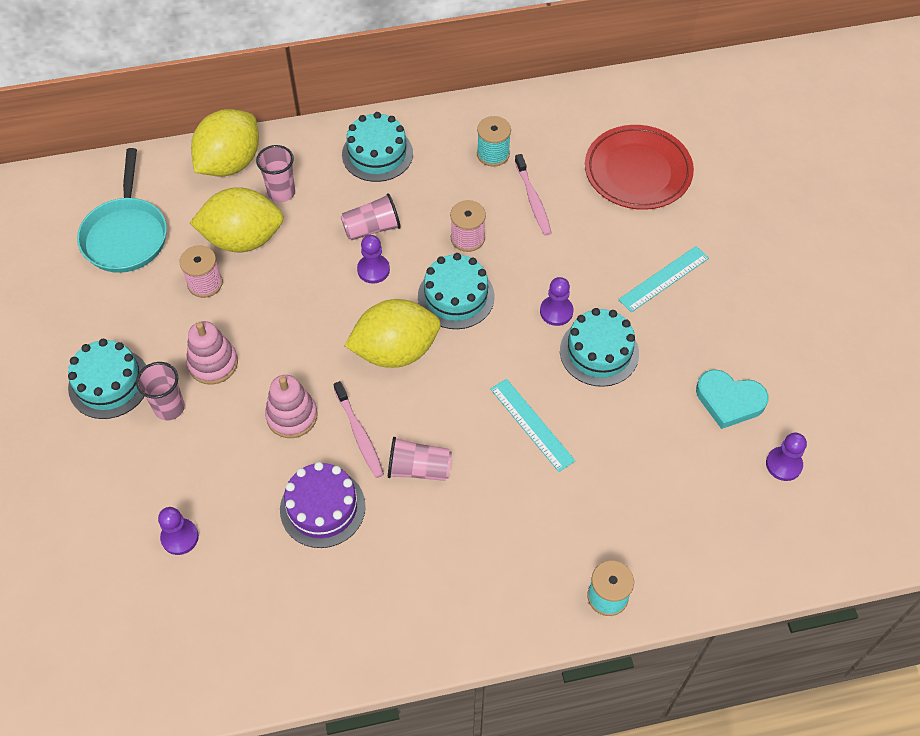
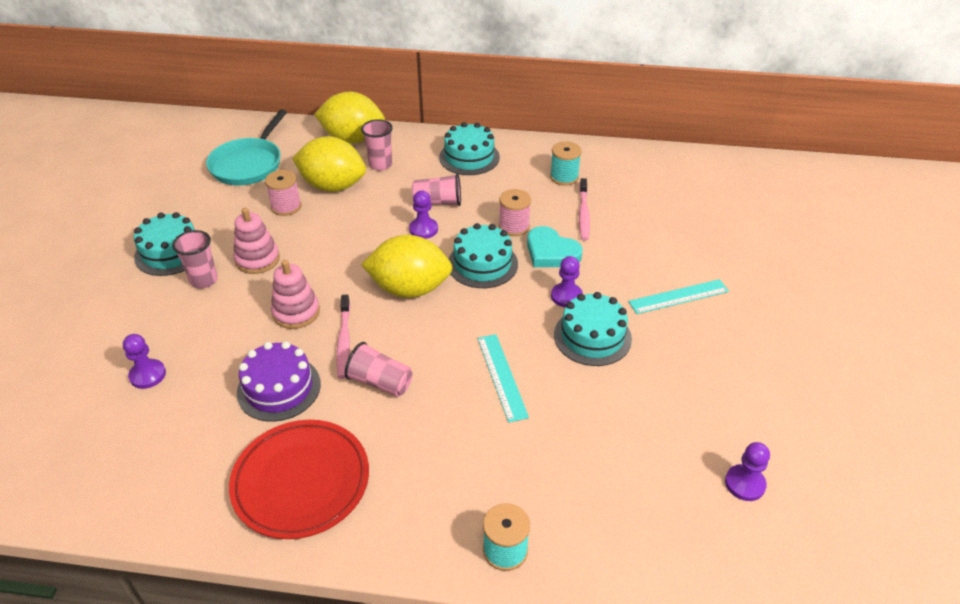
camera: 20 degrees right, 15 degrees down
yellow lemon [191,109,259,177] -> yellow lemon turned 45 degrees clockwise [314,92,385,144]
red plate [585,125,694,210] -> red plate moved to [229,420,369,539]
turquoise heart [696,369,769,429] -> turquoise heart moved to [527,226,583,267]

